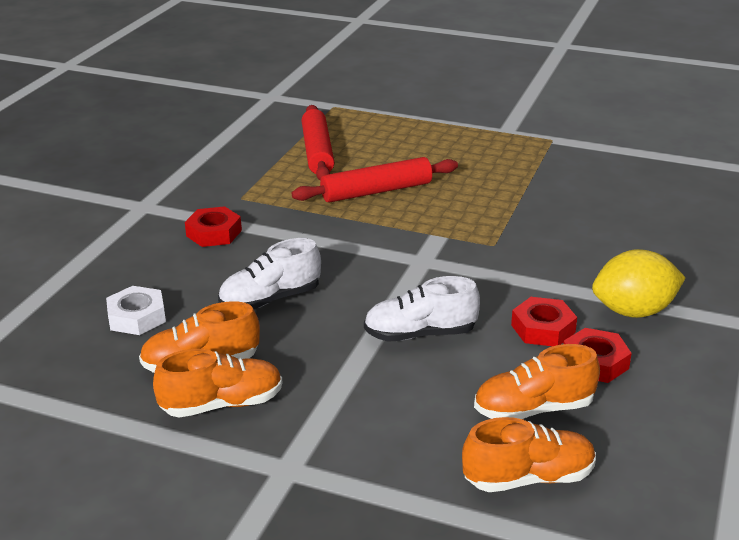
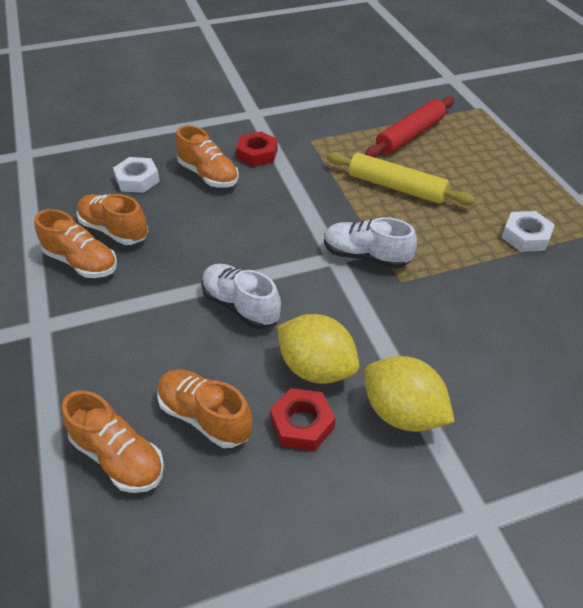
camera: 50 degrees right, 15 degrees up
white shoe [218,238,321,309] -> white shoe moved to [324,217,417,269]
red rolling pin [292,157,458,203] -> yellow rolling pin [327,152,475,205]
red nut [511,297,577,346] -> yellow lemon [277,314,360,384]
none -> orange shoe [175,125,239,188]
none -> white nut [502,211,555,252]

